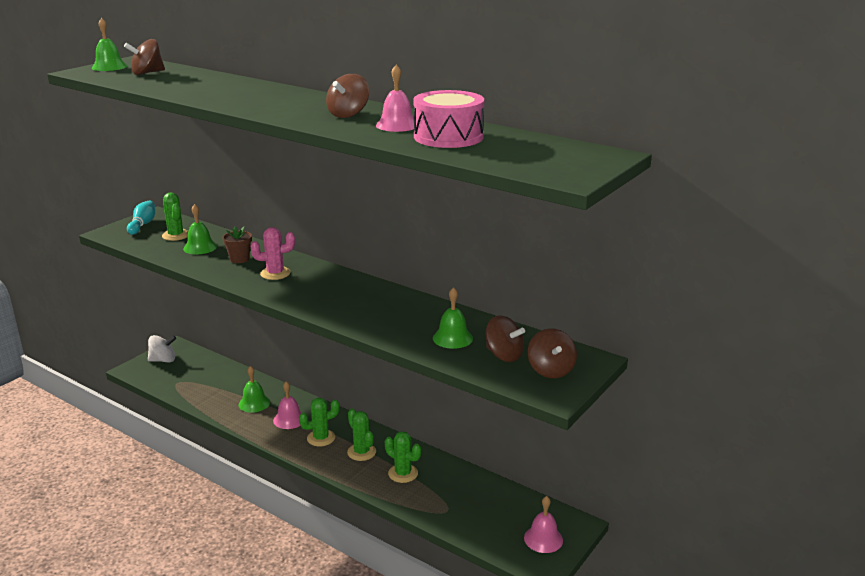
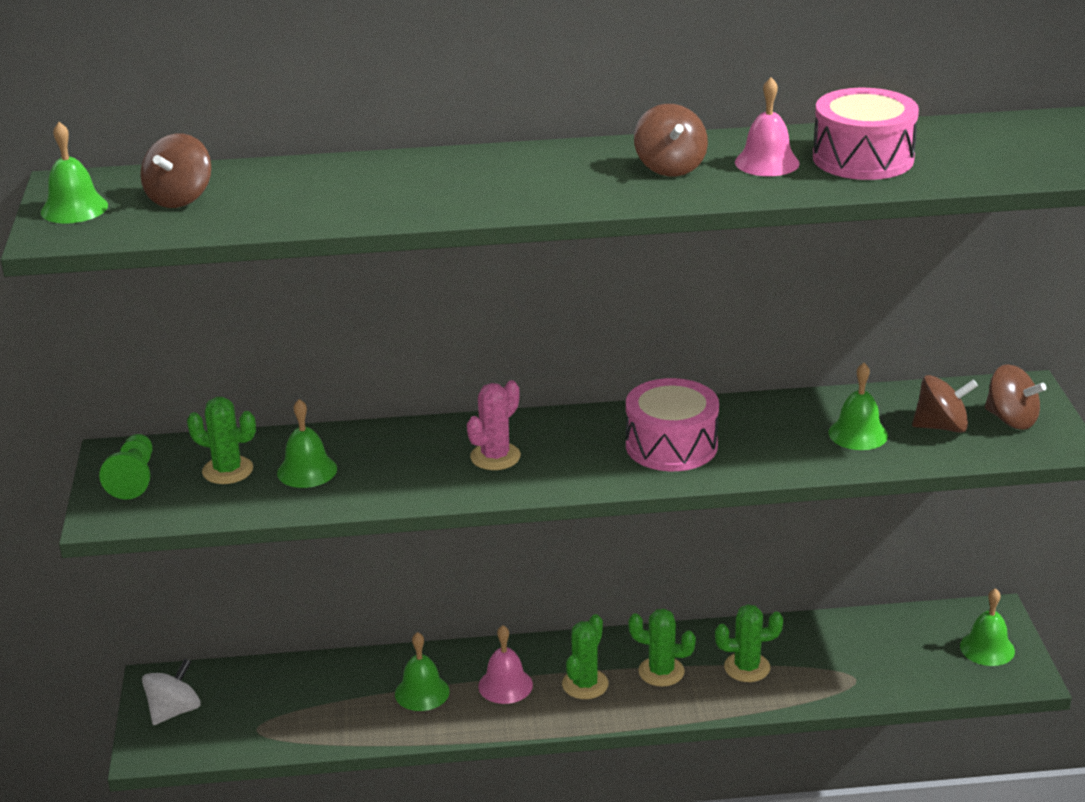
camera: 40 degrees left, 5 degrees up
turquoise bowling pin [127,201,155,235] -> green pawn [99,434,153,499]
brown flower pot [222,226,252,263] -> none
pink bell [524,496,563,553] -> green bell [960,588,1015,666]
none -> pink drum [626,378,719,471]

